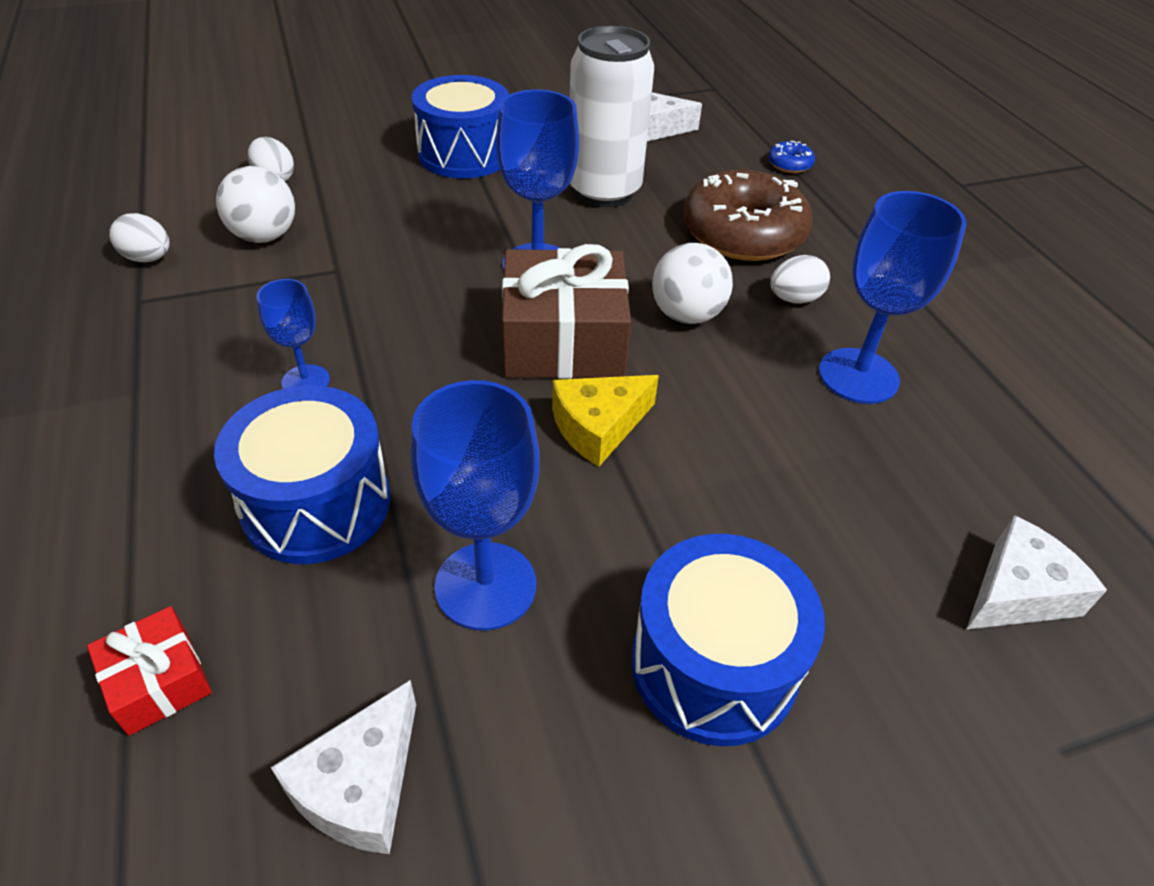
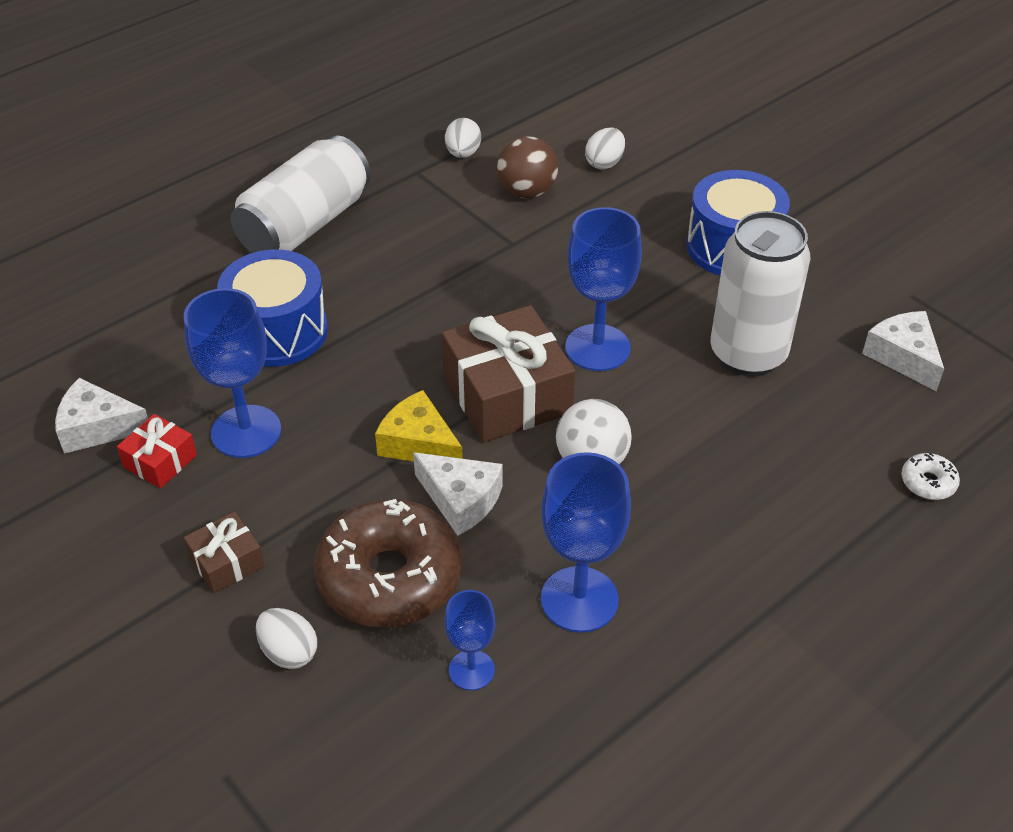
camera: 70 degrees right, 0 degrees up
red gift [87,606,212,736] -> red gift moved to [117,414,197,488]
white ball [216,166,295,243] -> brown ball [497,136,558,198]
blue goblet [256,279,330,389] -> blue goblet moved to [445,590,495,690]
blue drum [631,534,825,746] -> brown gift [184,512,265,593]
brown donut [683,170,813,261] -> brown donut moved to [314,499,462,628]
blue donut [768,141,815,173] -> white donut [902,452,960,500]
white egg [770,255,830,304] -> white egg moved to [256,608,317,669]
white cheese [967,515,1107,629] -> white cheese moved to [413,452,503,536]
none -> white can [231,135,371,253]

